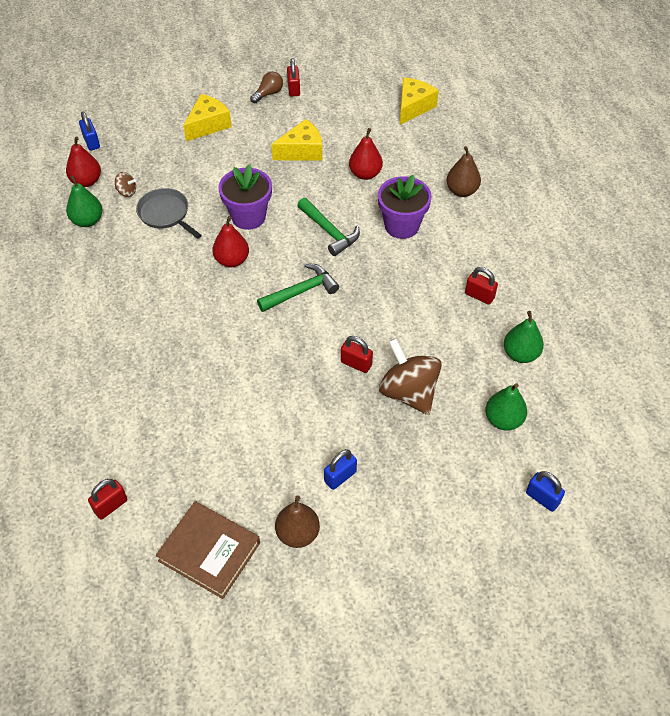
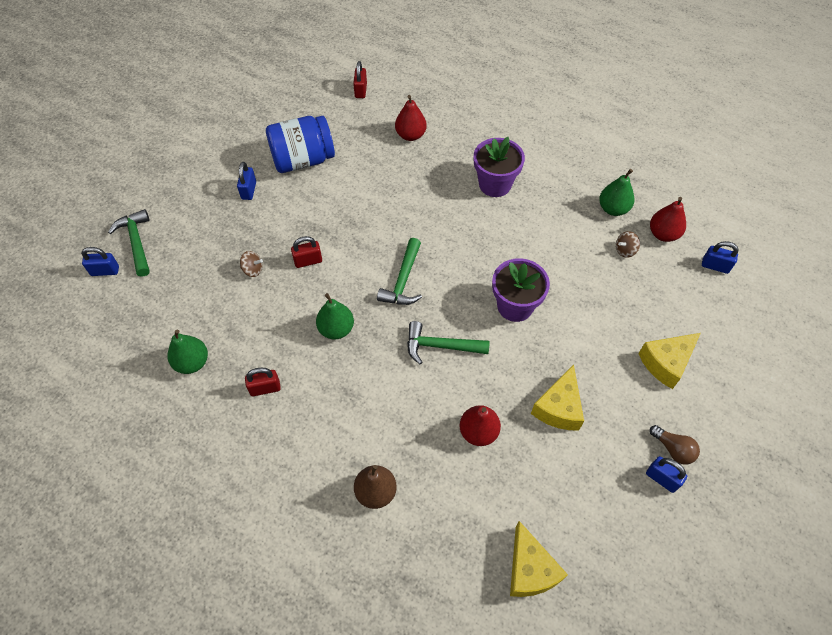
camera: 135 degrees right, 5 degrees up
grey pan [136,188,202,239] -> none
brown book [156,501,260,599] -> none
yellow cheese [183,94,232,141] -> yellow cheese turned 60 degrees clockwise [638,333,701,389]
red pear [212,216,249,267] -> red pear moved to [395,95,427,141]
brown light bulb [250,72,283,103] -> brown light bulb turned 45 degrees counterclockwise [650,425,700,464]
brown pear [275,496,320,548] -> none
red padlock [287,58,300,96] -> blue padlock [646,456,687,493]
purple flower pot [378,175,432,239] -> purple flower pot moved to [474,137,525,197]
brown spinning top [379,338,442,415] -> brown spinning top [240,251,263,277], size x0.44
green pear [485,383,527,430] -> green pear moved to [316,293,354,340]
none -> green hammer [108,209,150,277]
none -> blue jar [266,116,335,173]

